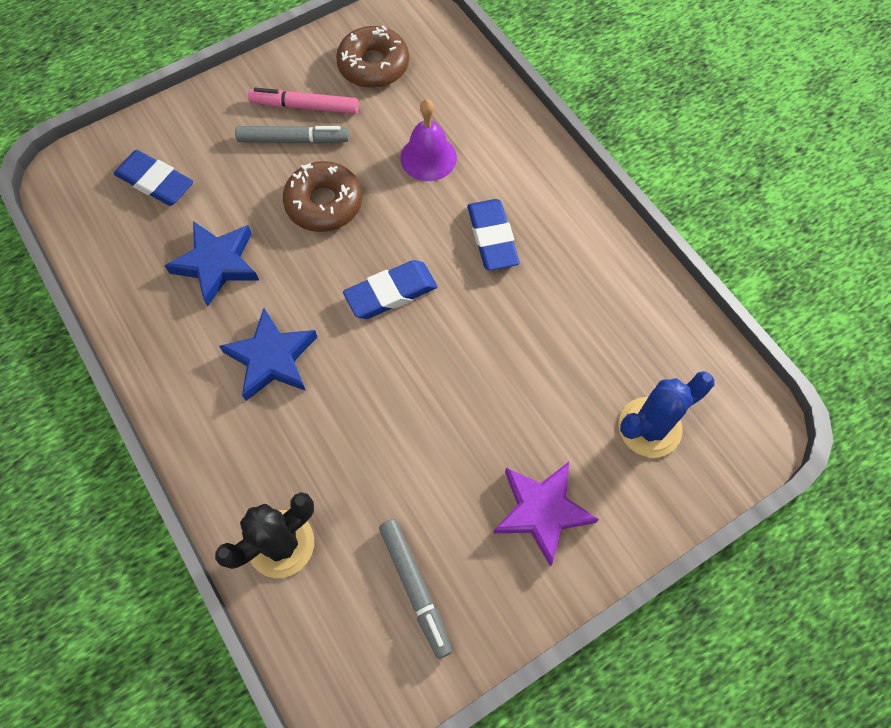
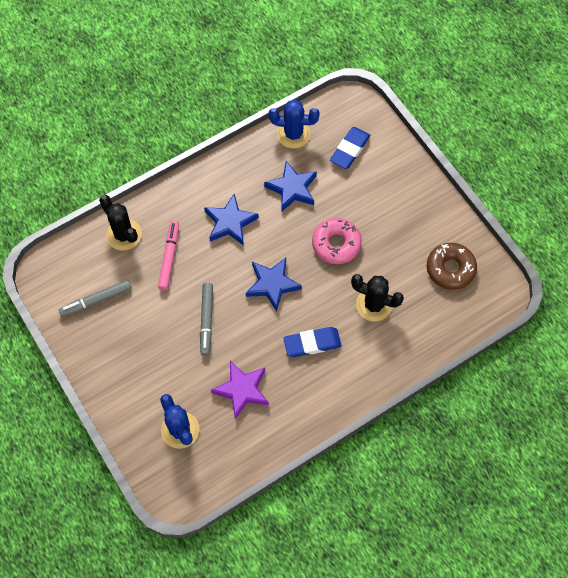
camera: 90 degrees right, 0 degrees up
grey marker [235,125,349,144] -> grey marker moved to [200,283,213,356]
pink marker [248,88,359,114] -> pink marker moved to [158,221,179,290]
brown donut [283,161,362,232] -> pink donut [312,218,362,264]
blue eraser [343,260,437,319] -> blue star [246,258,302,312]
purple bell [400,99,457,181] -> black cactus [351,274,404,321]
purple star [493,462,599,566] -> purple star moved to [211,361,269,419]
none -> blue cactus [269,100,320,148]

